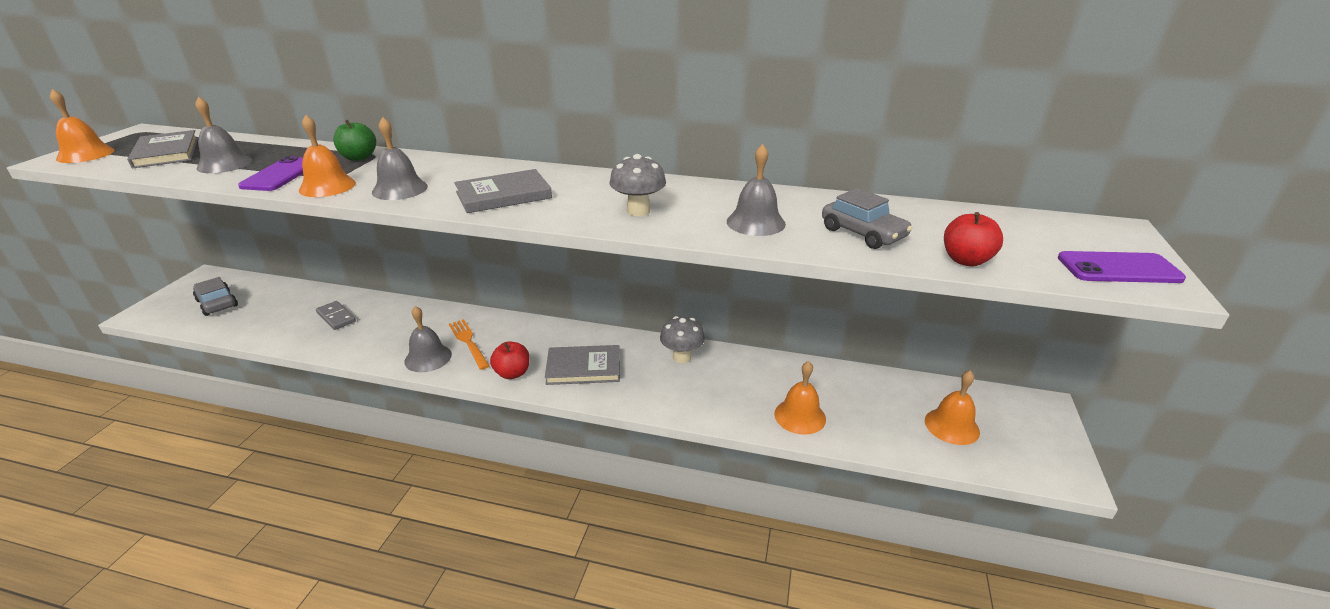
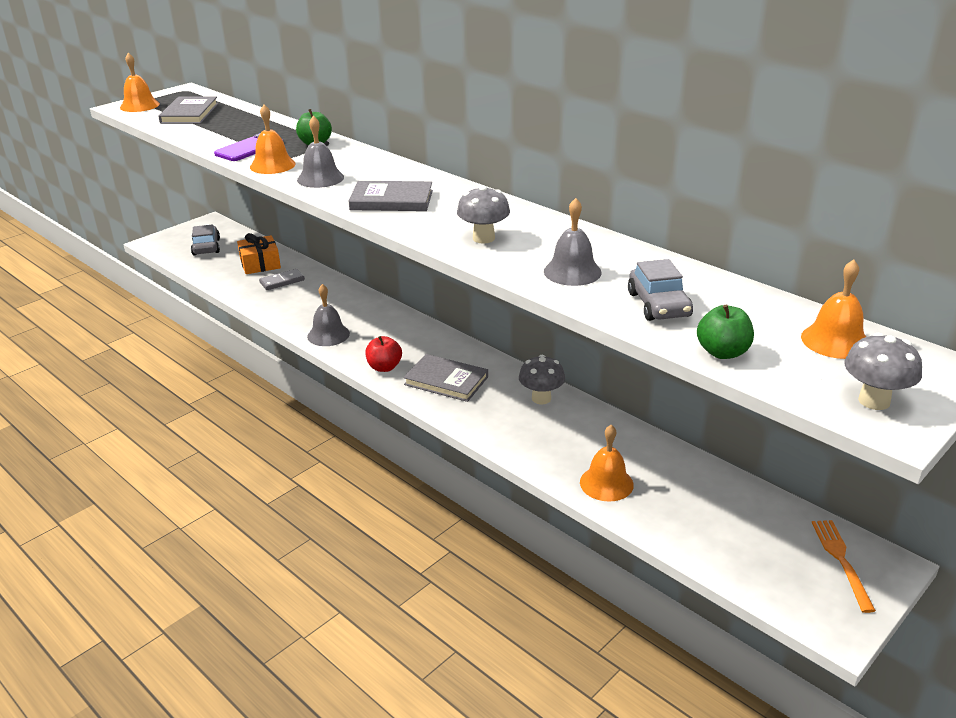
camera: 30 degrees right, 0 degrees up
grey bell [195,97,252,173] -> none
grey domino [316,301,356,330] -> grey domino turned 75 degrees clockwise [259,269,305,290]
orange fork [449,319,489,370] -> orange fork moved to [812,520,876,613]
orange bell [925,370,980,445] -> orange bell moved to [801,260,866,359]
red apple [944,212,1003,267] -> green apple [697,305,754,359]
purple phone [1058,251,1186,283] -> grey mushroom [844,333,922,410]
none -> orange gift [237,233,281,274]

